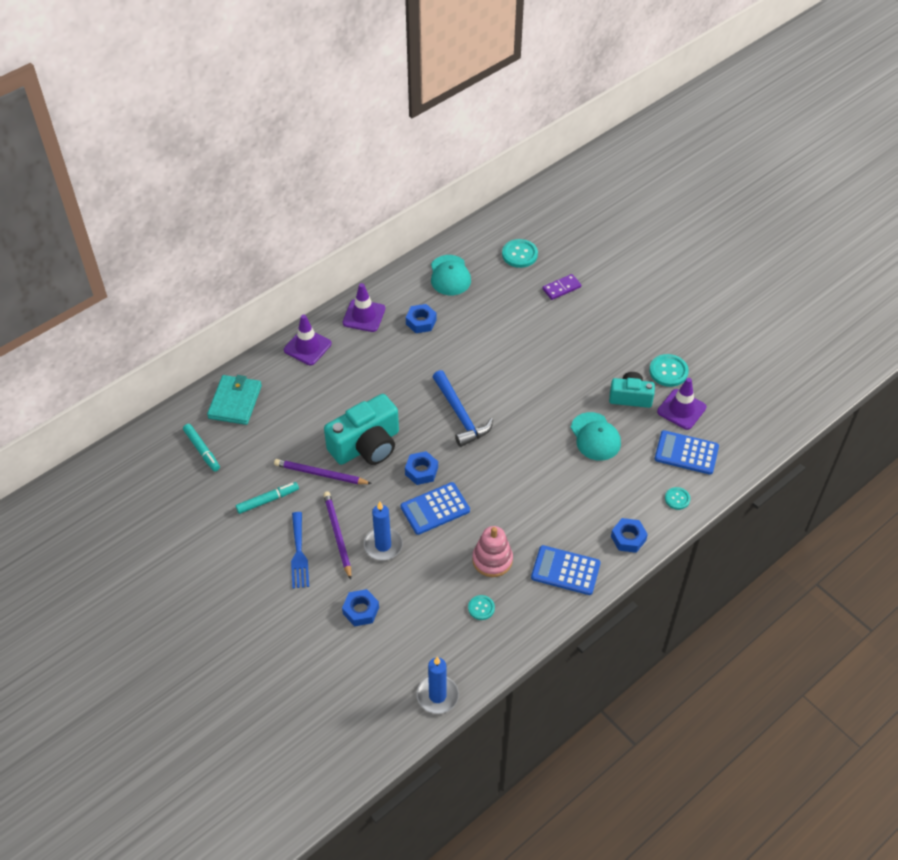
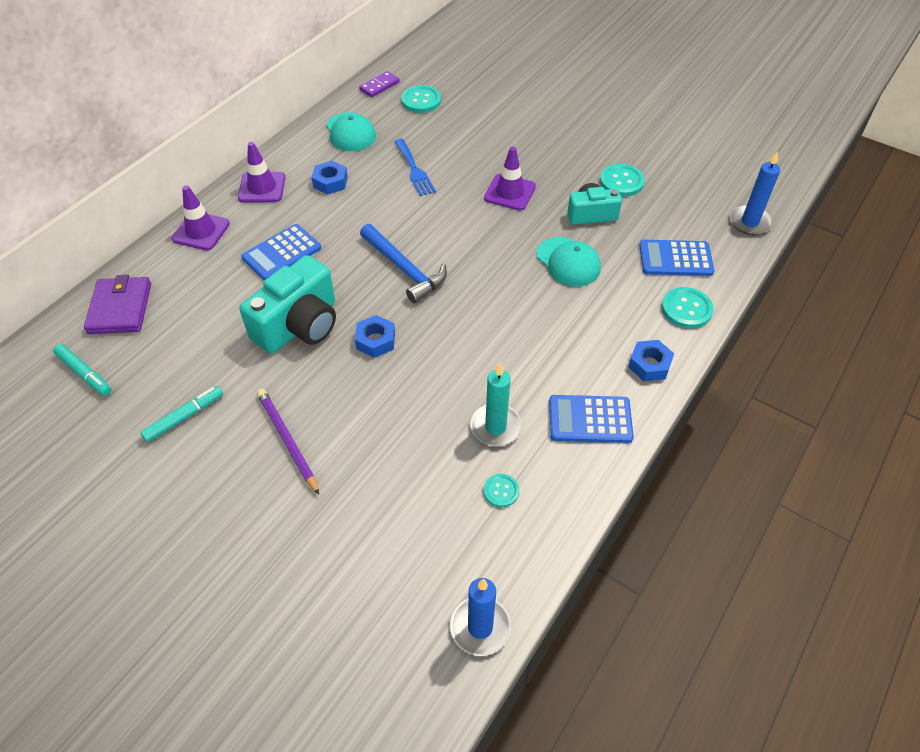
camera: 15 degrees left, 0 degrees up
turquoise wallet [207,375,262,425] -> purple wallet [84,275,151,334]
purple pencil [274,459,372,484] -> none
blue fork [291,512,309,588] -> blue fork moved to [394,139,436,196]
blue nut [342,589,379,626] -> none
blue candle [364,502,403,560] -> blue candle moved to [730,151,780,235]
blue calculator [401,482,470,535] -> blue calculator moved to [241,224,321,281]
pink stacking toy [472,526,513,577] -> turquoise candle [470,363,522,446]
purple domino [542,274,581,300] -> purple domino moved to [359,71,400,97]
purple traffic cone [657,378,706,430] -> purple traffic cone moved to [484,147,536,210]
turquoise button [665,487,690,510] -> turquoise button [662,287,714,328], size x1.65

